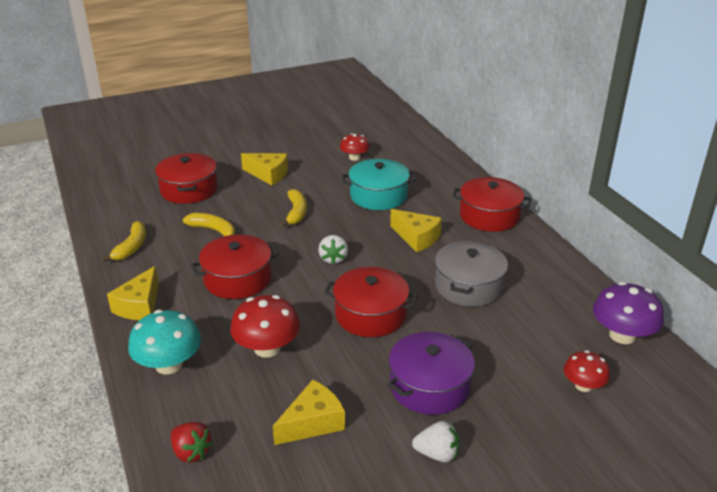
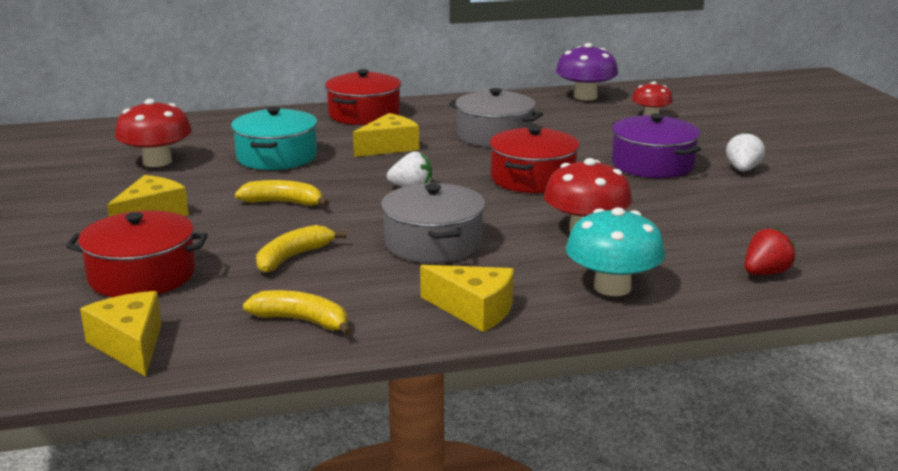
camera: 80 degrees left, 10 degrees down
red pot [191,235,279,299] -> grey pot [381,183,485,263]
yellow cheese [273,380,345,445] -> yellow cheese moved to [80,291,162,377]
red mushroom [340,133,370,161] -> red mushroom [115,99,192,167], size x1.62

